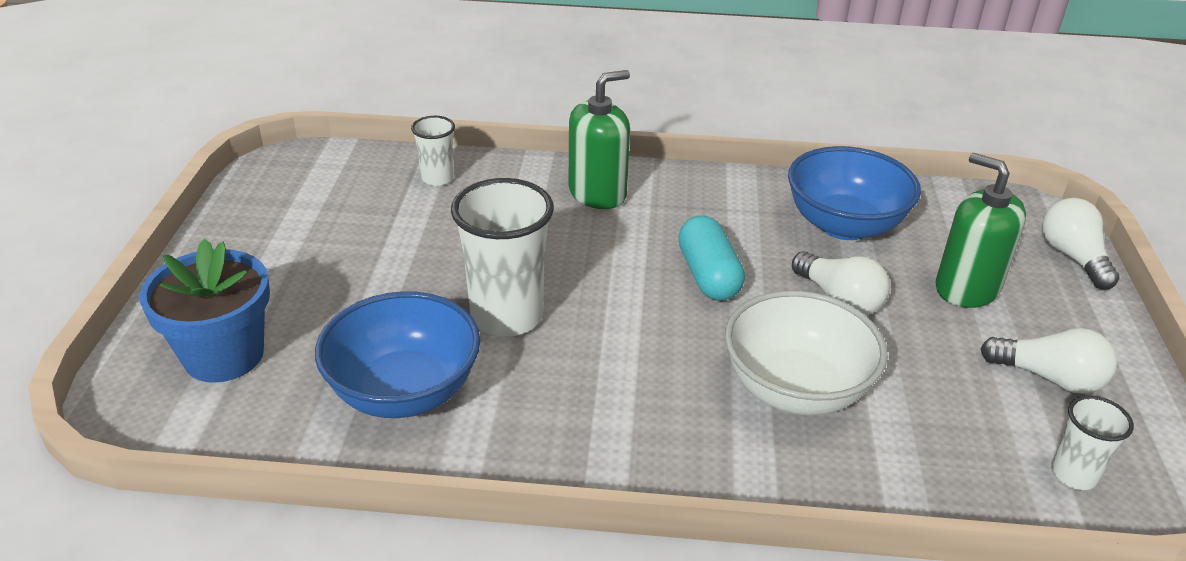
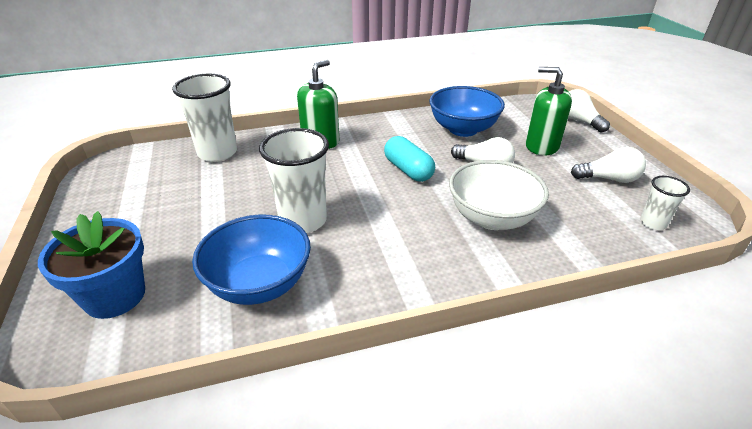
camera: 20 degrees left, 0 degrees up
white cup [411,116,455,186] -> white cup [172,74,237,162], size x1.89

